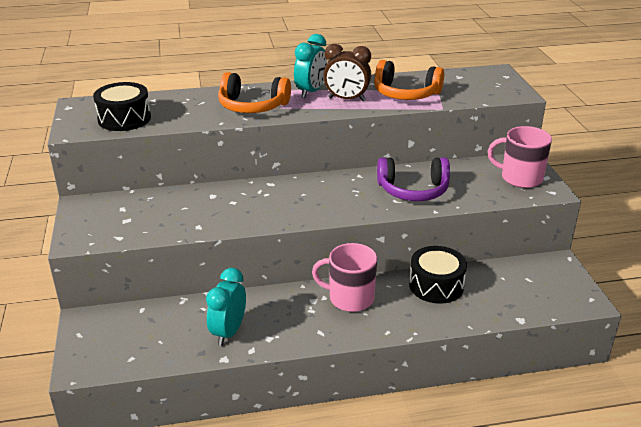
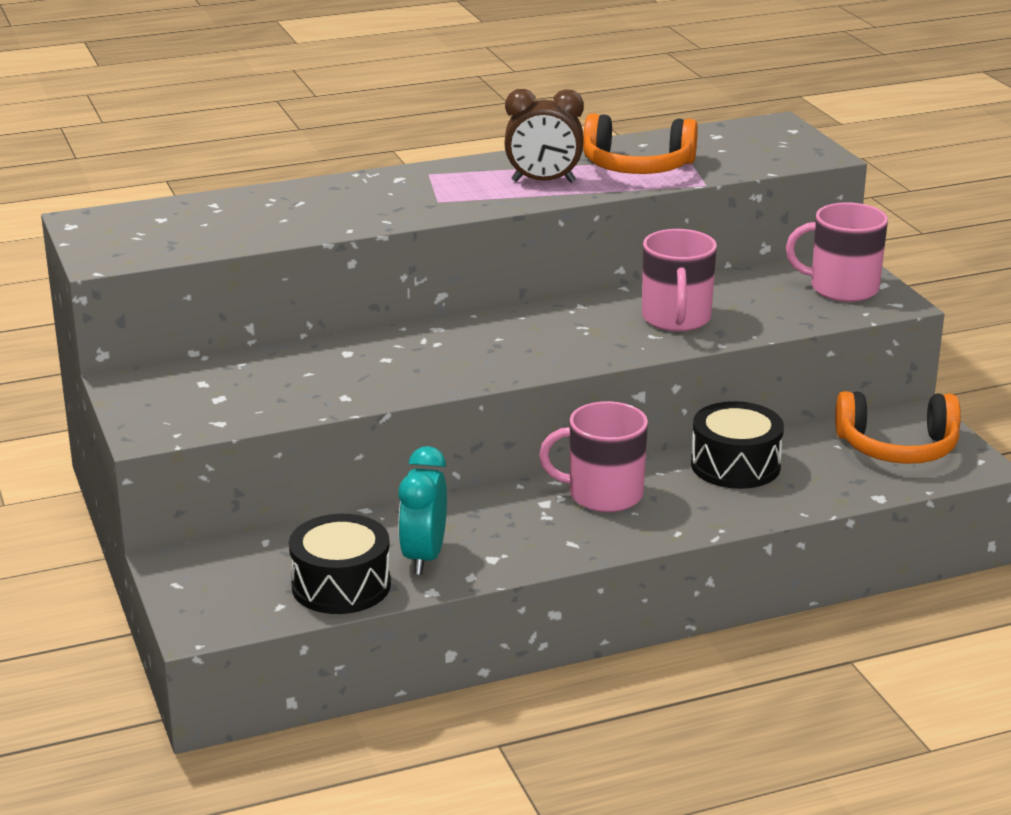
camera: 10 degrees left, 5 degrees down
black drum [93,82,151,131] -> black drum moved to [289,514,391,614]
orange headphones [218,72,291,113] -> orange headphones moved to [835,391,961,464]
turquoise clock [294,34,327,98] -> none
purple headphones [377,157,450,201] -> pink mug [642,229,717,331]

